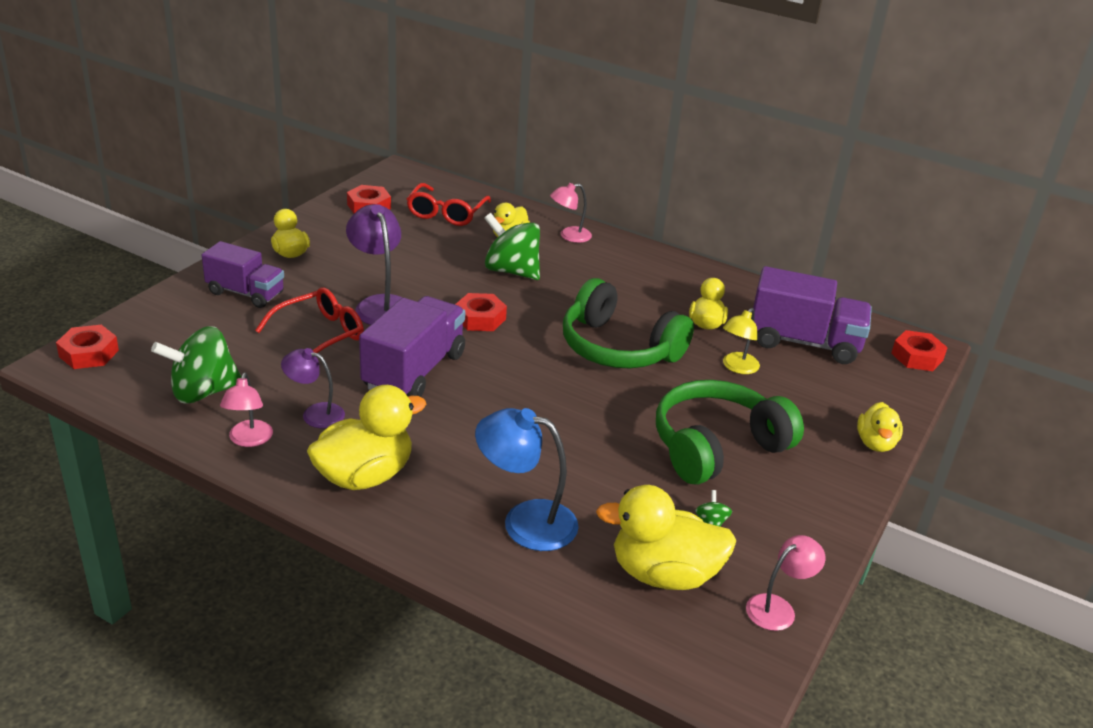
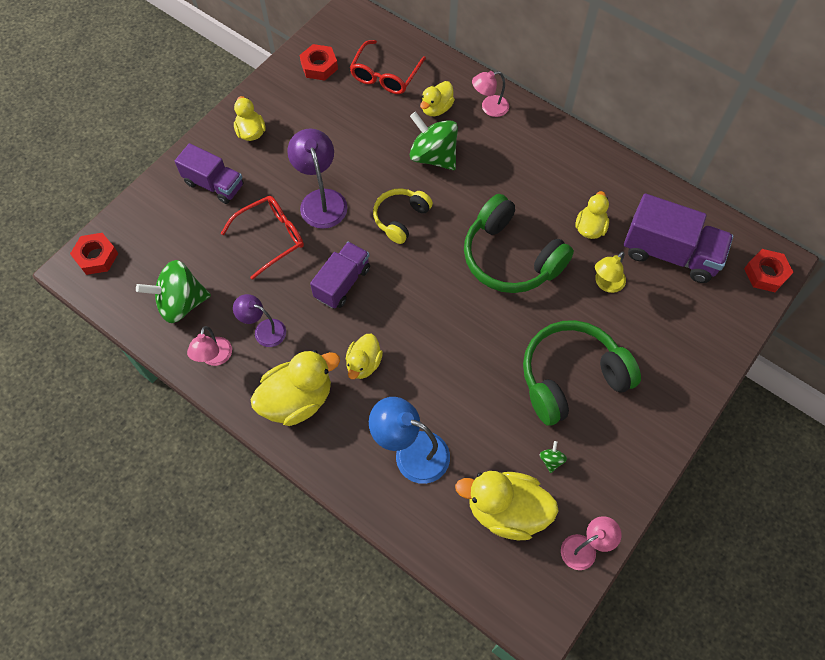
camera: 10 degrees right, 30 degrees up
purple truck [359,296,465,397] -> purple truck [310,242,370,308], size x0.67
red nut [455,293,507,331] -> yellow headphones [373,188,433,244]
yellow duck [857,402,903,452] -> yellow duck moved to [346,334,383,379]

